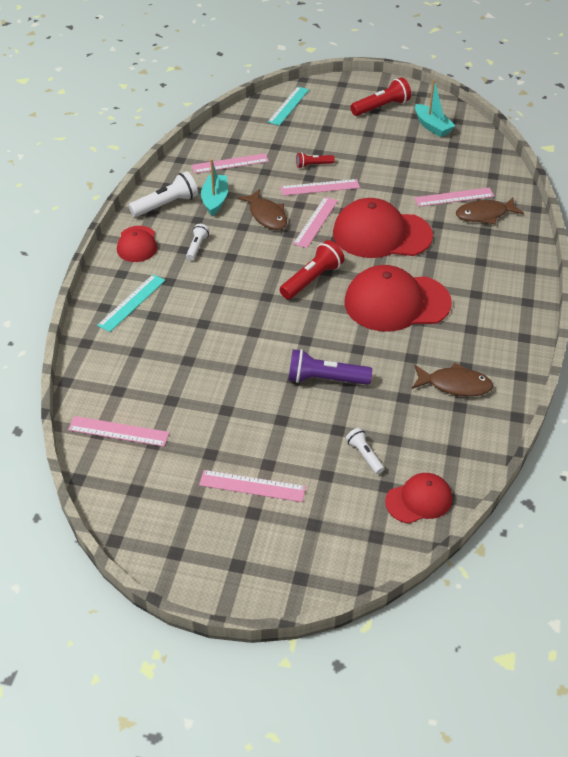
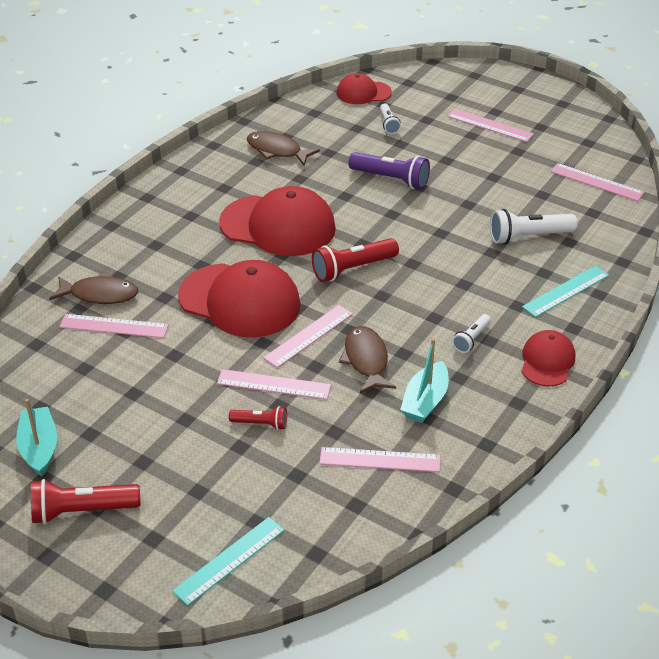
camera: 160 degrees left, 5 degrees down
white flashlight [129,171,198,217] -> white flashlight moved to [490,209,577,244]

